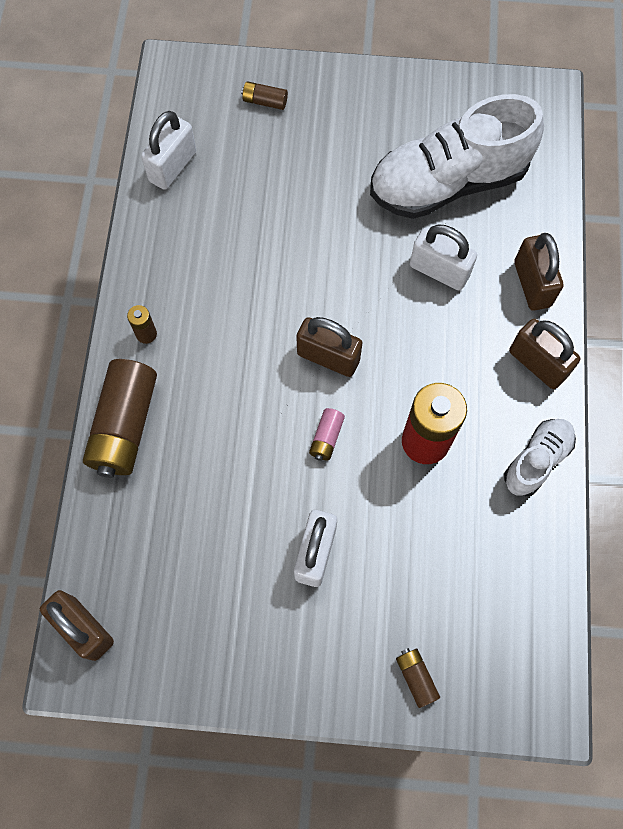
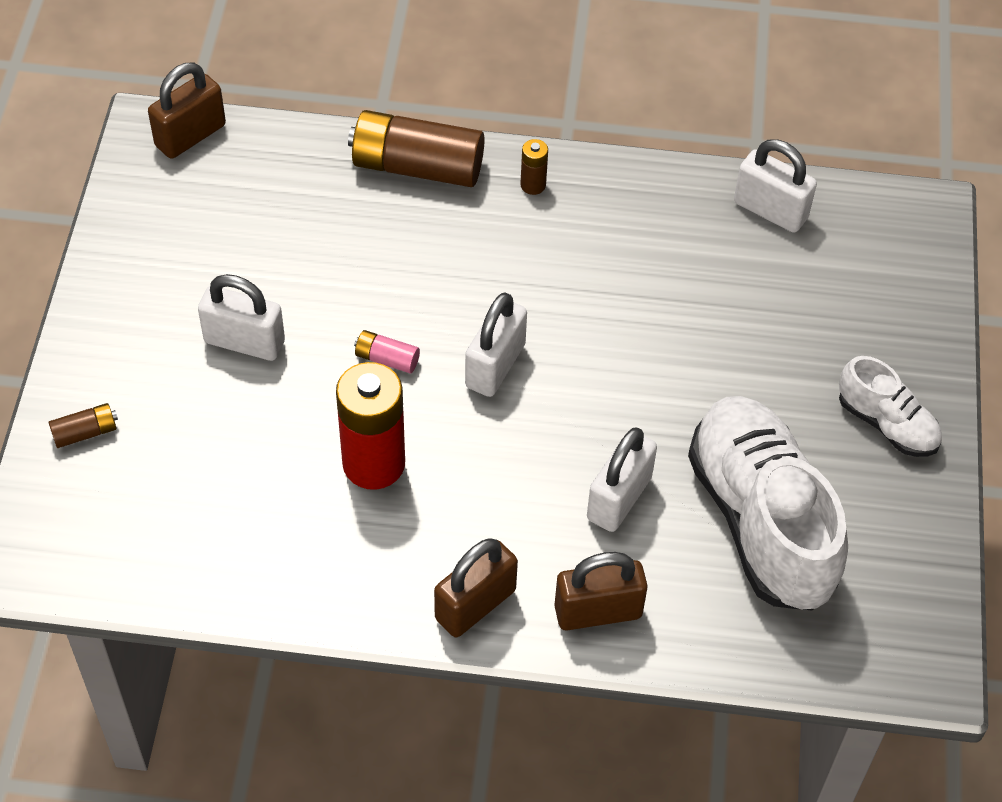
camera: 90 degrees right, 15 degrees down
brown battery [241,81,288,110] -> none
brown padlock [296,317,363,377] -> white padlock [465,292,527,397]
white shoe [504,419,576,496] -> white shoe moved to [839,356,942,457]

